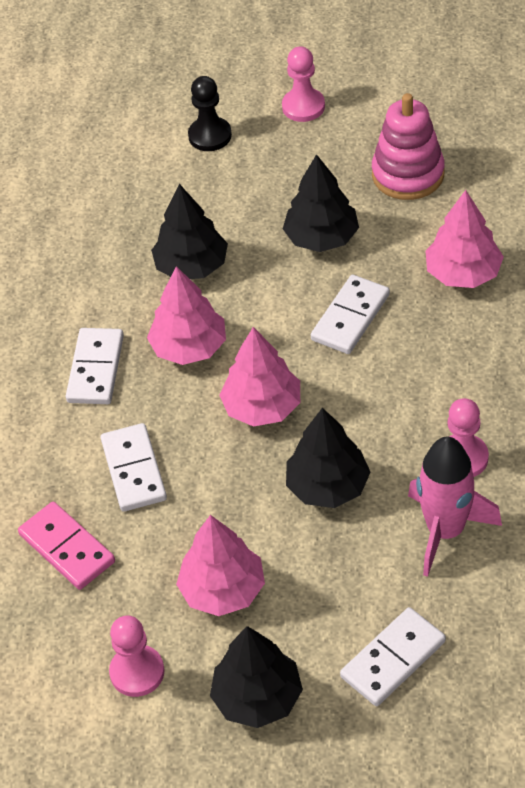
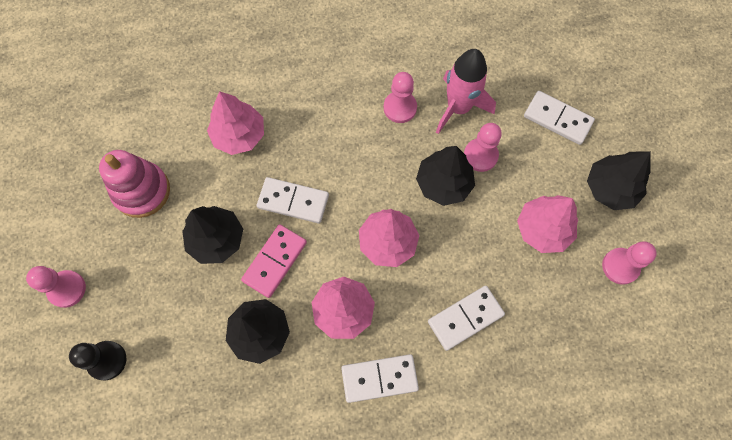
camera: 110 degrees left, 20 degrees up
pink domino [18,502,115,590] -> pink domino moved to [241,224,307,298]
none -> pink pawn [464,123,502,172]

